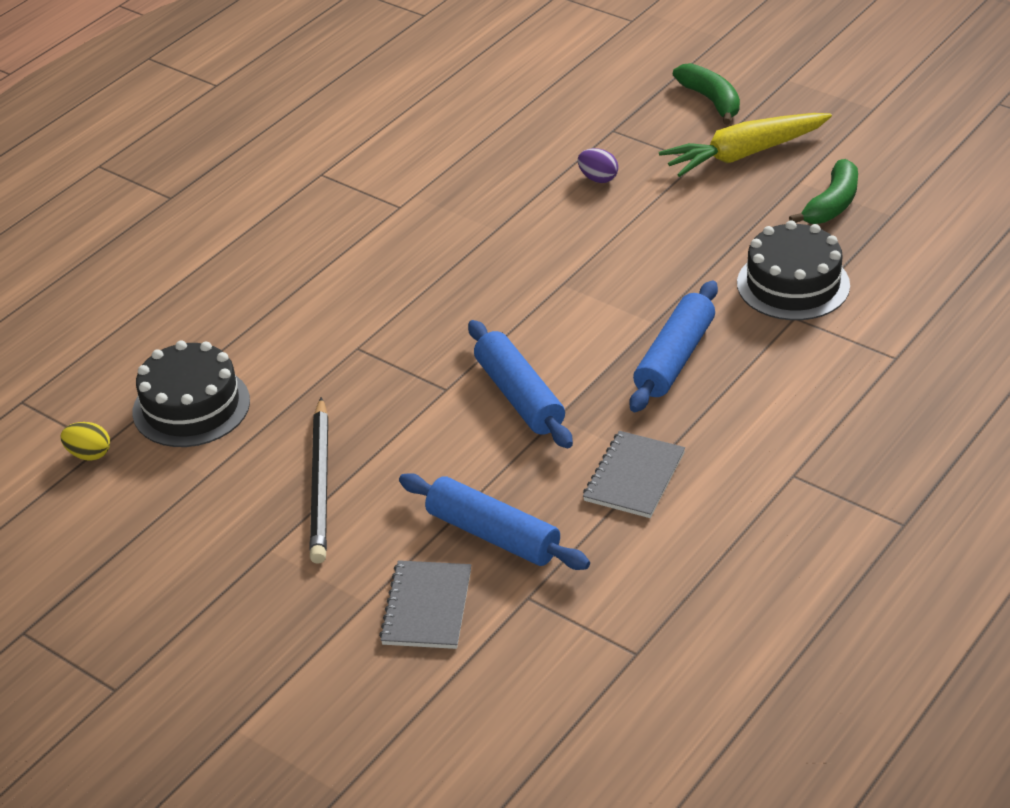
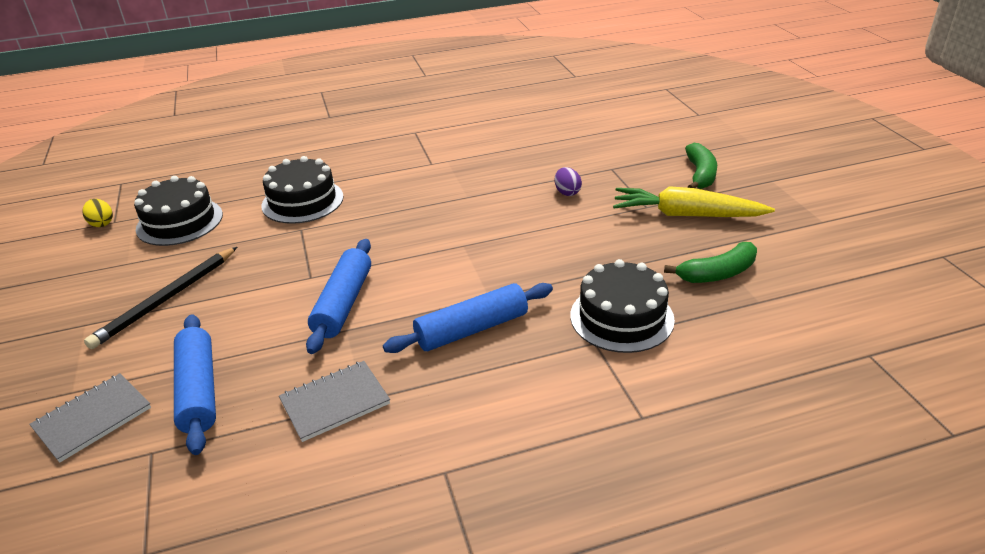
camera: 35 degrees right, 5 degrees down
none -> black cake [261,156,344,224]

